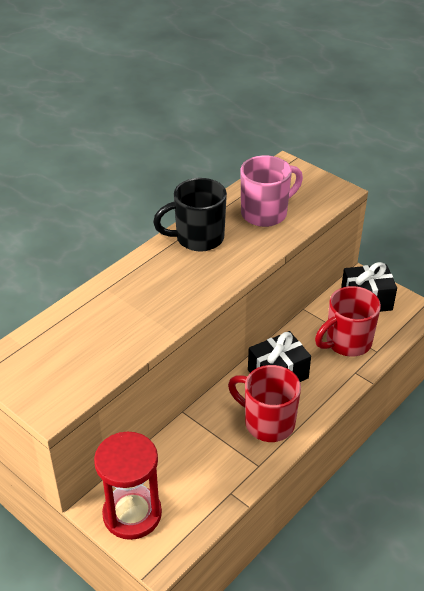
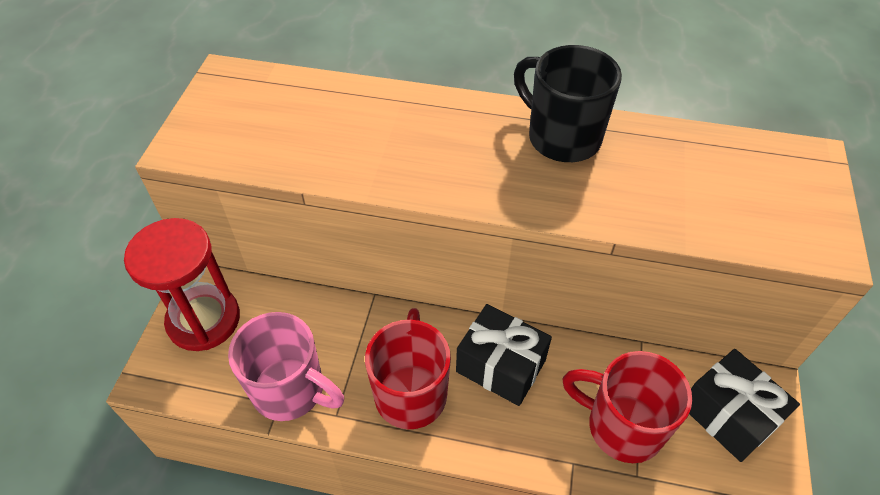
camera: 60 degrees right, 10 degrees up
pink mug [240,155,303,227] -> pink mug moved to [228,312,344,421]

